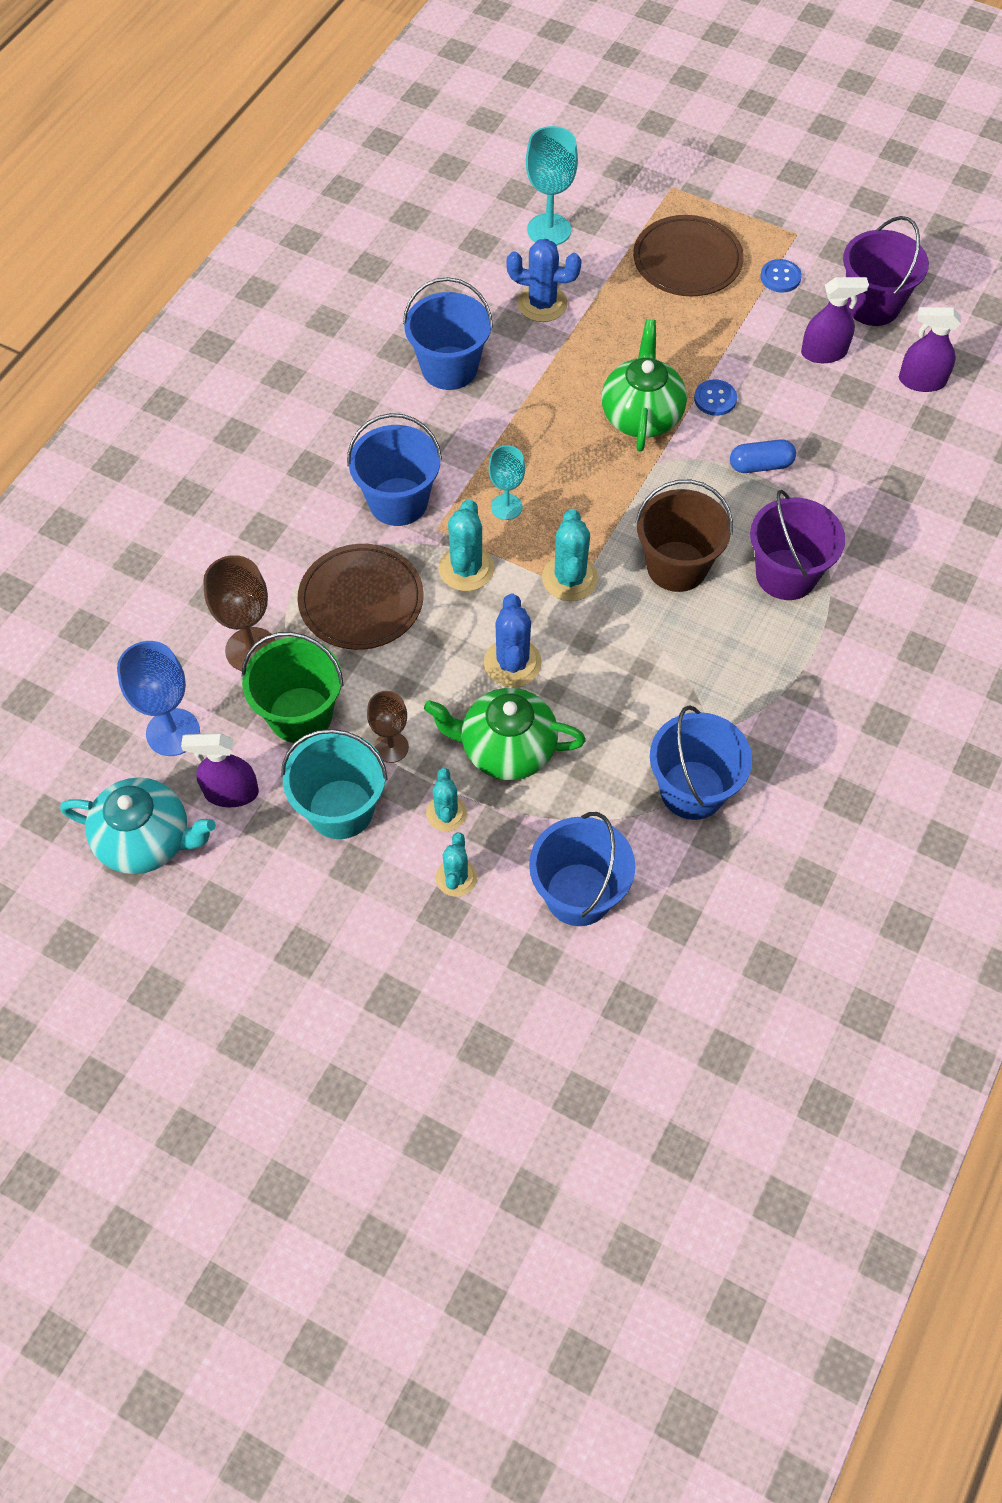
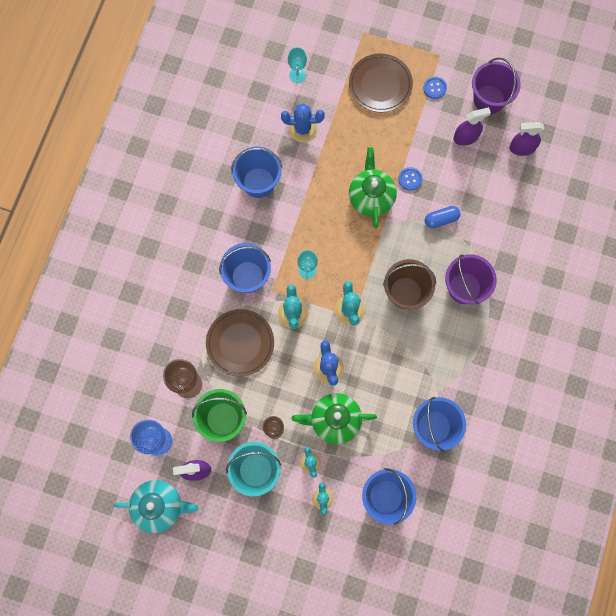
camera: 10 degrees left, 15 degrees up
turquoise goblet [526,126,578,245] -> turquoise goblet [288,47,307,83], size x0.64

